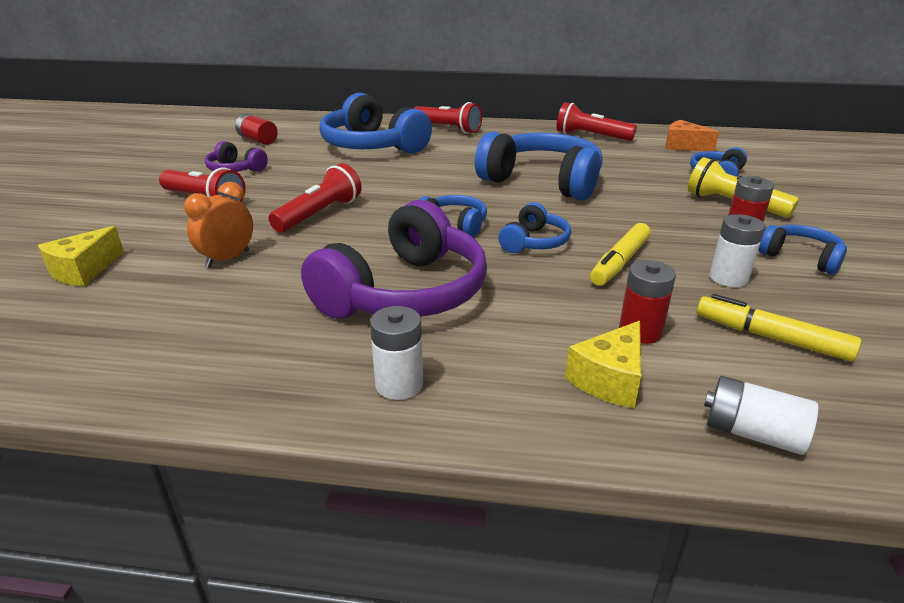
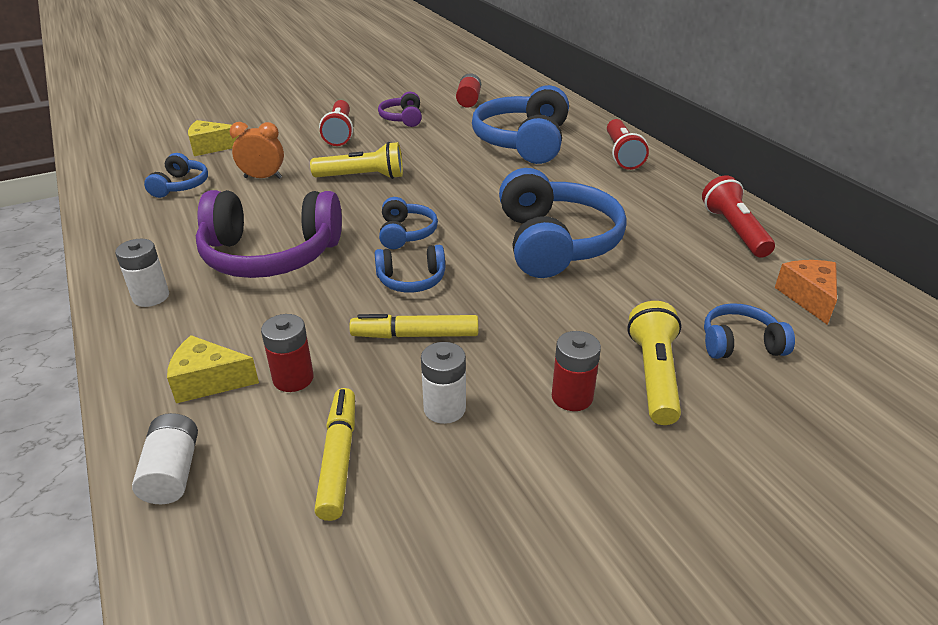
camera: 55 degrees right, 5 degrees up
red flashlight [269,163,362,232] -> yellow flashlight [310,142,403,179]
blue headphones [759,225,847,275] -> blue headphones moved to [144,153,208,198]

